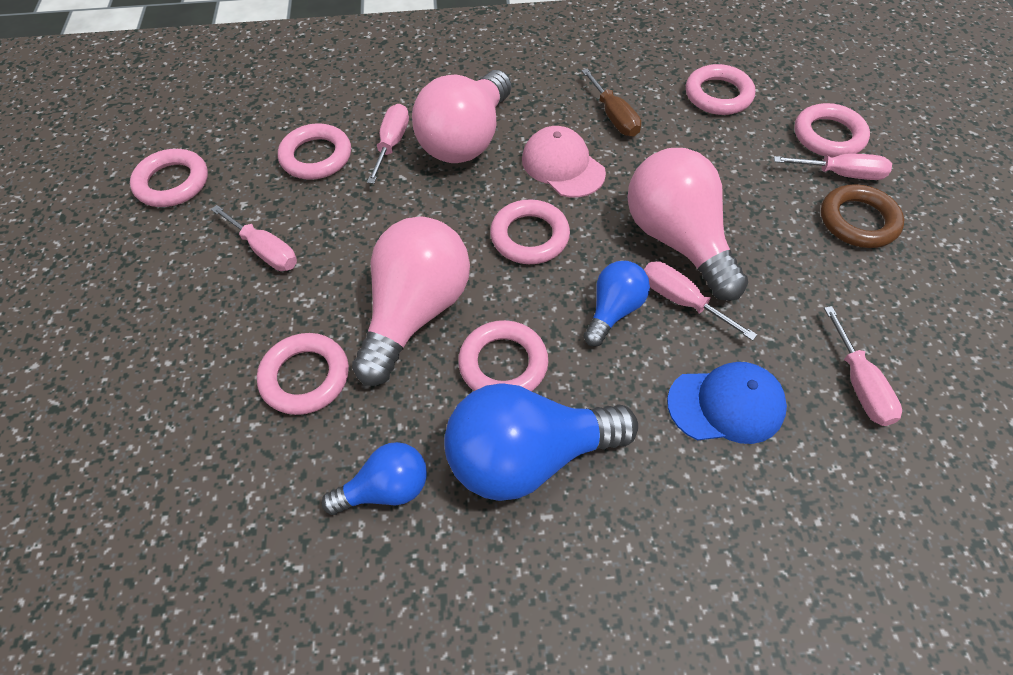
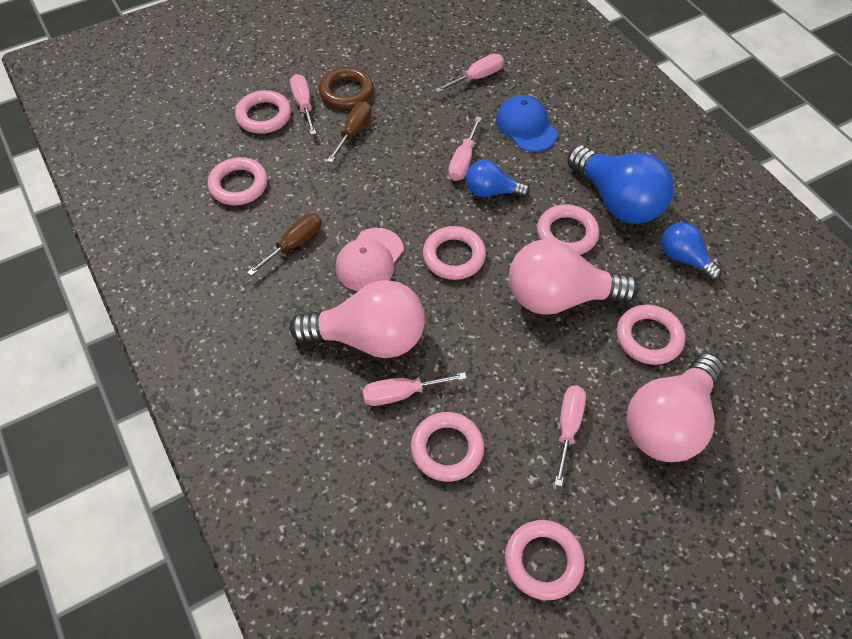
camera: 115 degrees left, 0 degrees up
pink light bulb [628,148,748,301] -> pink light bulb moved to [627,353,724,462]
none -> brown screwdriver [327,101,372,163]

